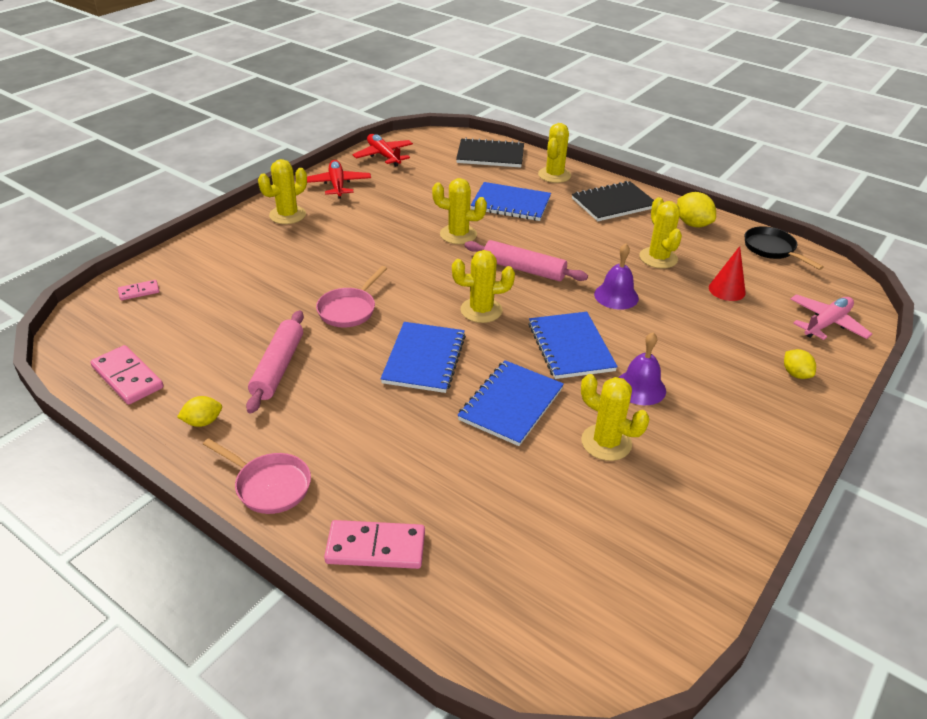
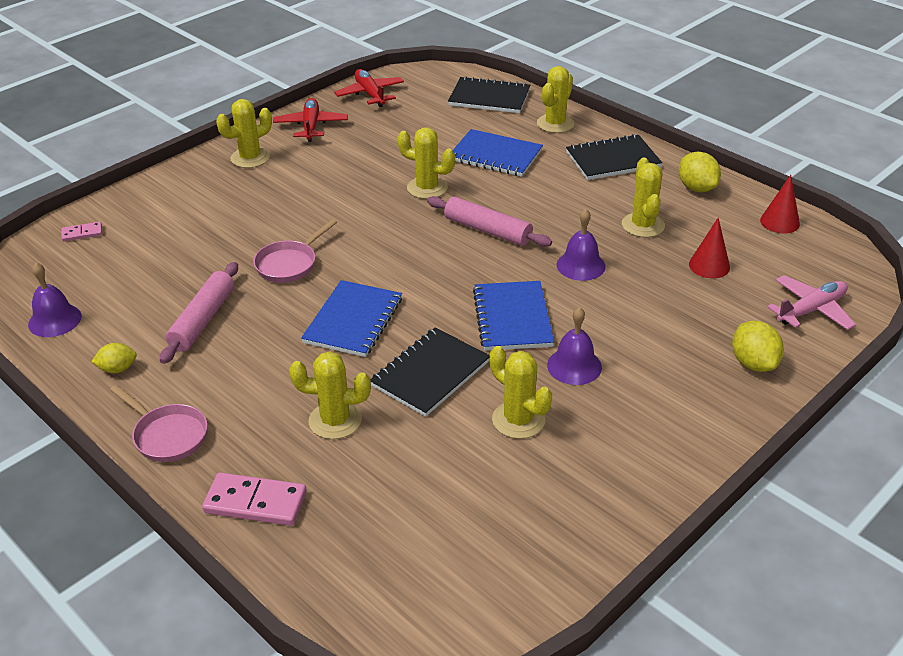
camera: 10 degrees right, 0 degrees up
pink domino [90,345,163,405] -> purple bell [28,263,82,337]
yellow cactus [452,250,515,323] -> yellow cactus moved to [289,352,371,439]
blue notebook [457,360,564,446] -> black notebook [371,327,490,417]
black pan [745,226,824,270] -> red cone [760,175,800,233]
yellow lemon [784,349,816,379] -> yellow lemon [732,321,784,372], size x1.55

